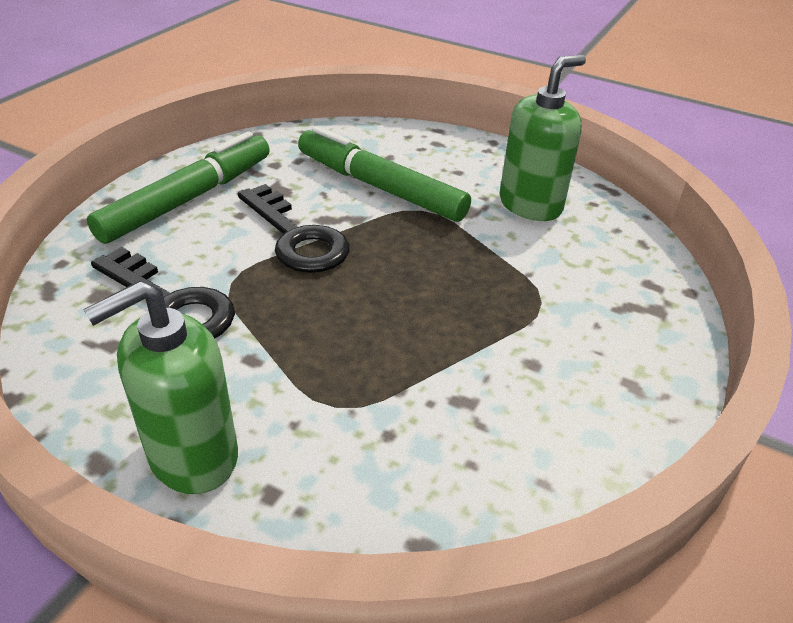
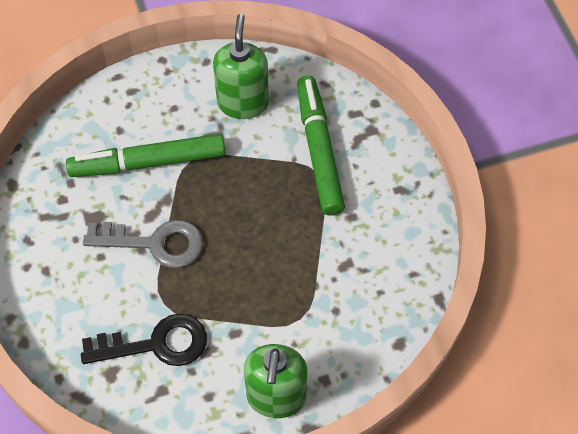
camera: 45 degrees left, 20 degrees up
green marker [87,131,270,244] -> green marker moved to [297,76,345,216]
black key [238,184,350,273] -> grey key [83,220,203,268]

